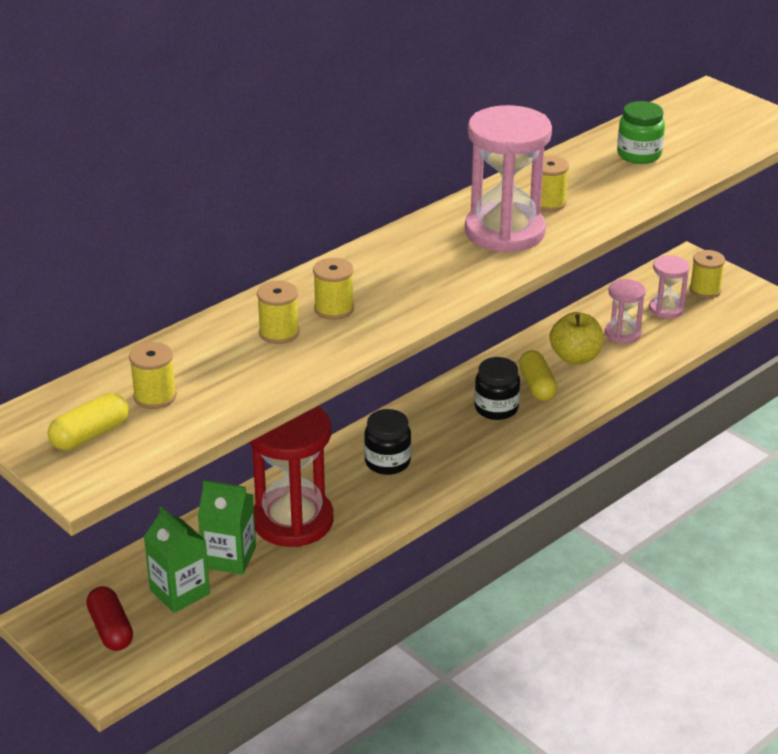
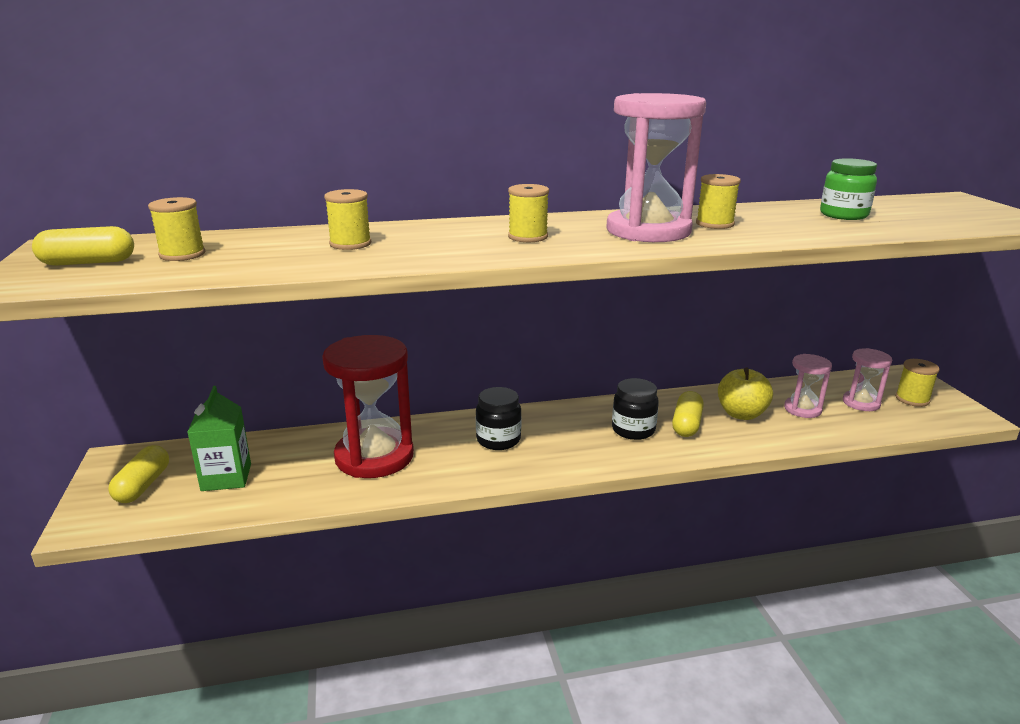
camera: 30 degrees right, 10 degrees down
red capsule [86,586,133,651] -> yellow capsule [108,445,169,503]
green carton [198,480,256,575] -> none
yellow spool [313,258,354,320] -> yellow spool moved to [508,184,549,242]

